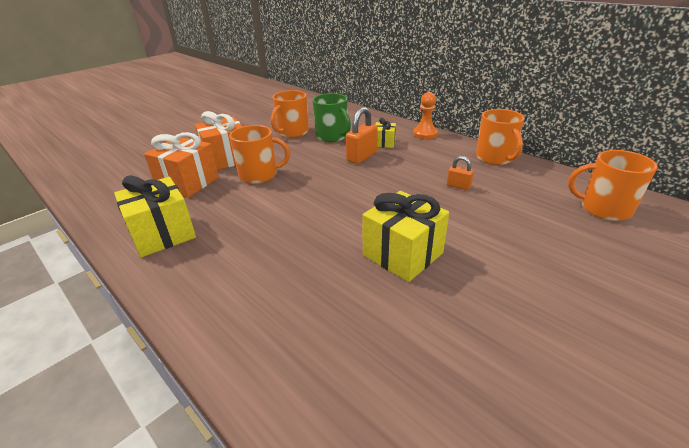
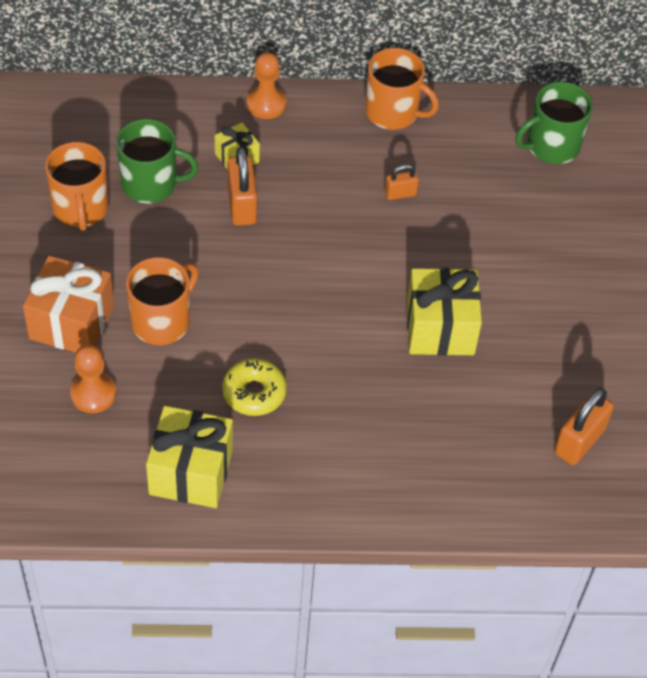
camera: 50 degrees left, 20 degrees up
orange gift [144,132,219,198] -> orange pawn [70,345,116,413]
orange mug [568,150,658,221] -> green mug [515,82,593,164]
none -> yellow donut [222,358,287,416]
none -> orange padlock [554,388,614,465]

